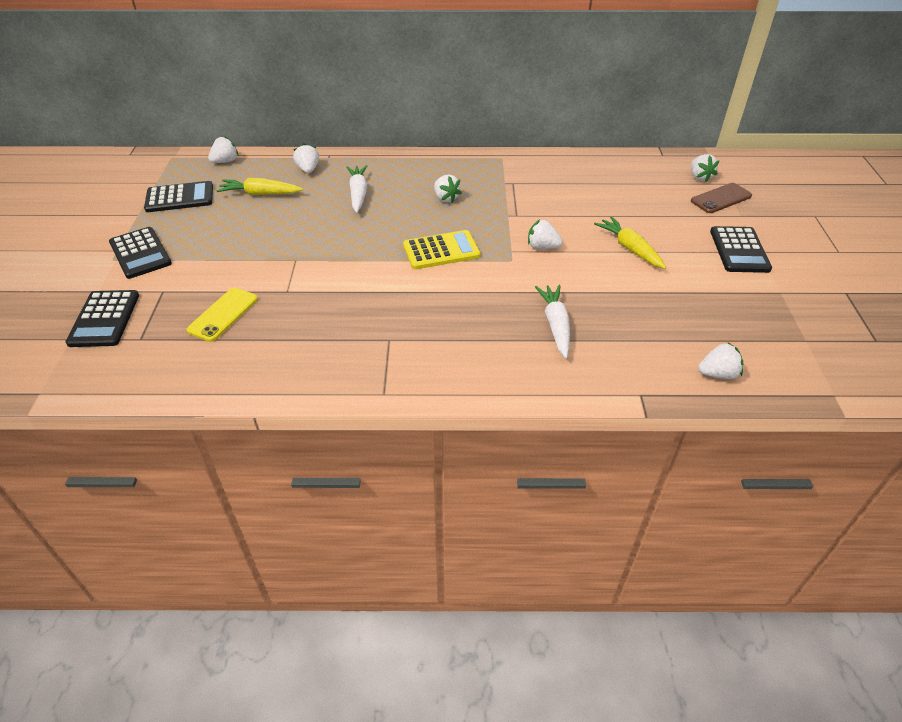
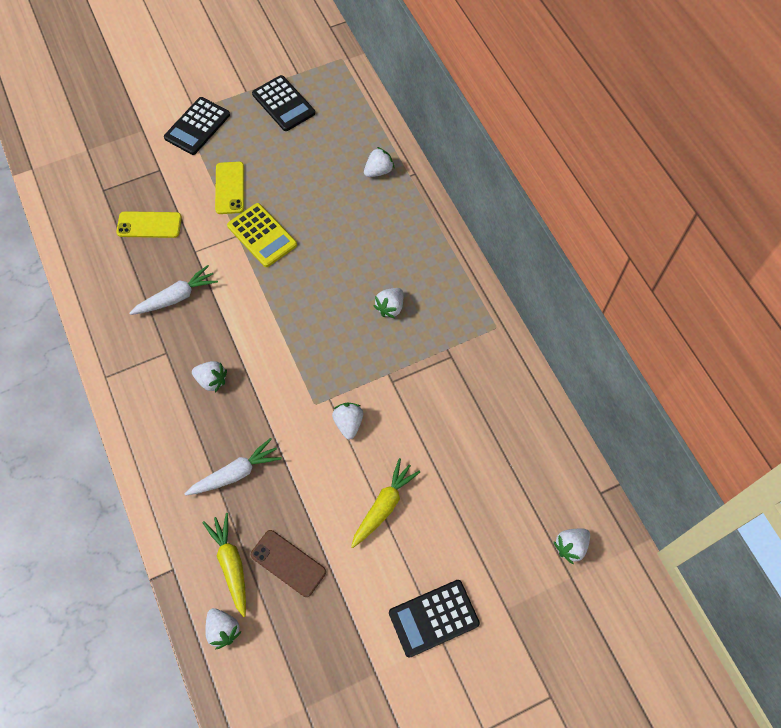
camera: 65 degrees right, 20 degrees up
black calculator [65,290,139,347] -> none
white strawberry [208,136,238,163] -> white strawberry moved to [192,361,227,392]
yellow carrot [217,178,303,195] -> yellow carrot moved to [202,513,246,617]
white carrot [346,165,367,213] -> white carrot moved to [129,265,218,315]
yellow calculator [403,230,481,269] -> yellow calculator moved to [227,203,297,267]
brown phone [691,183,752,213] -> brown phone moved to [251,530,326,597]
none -> yellow phone [215,162,244,214]

